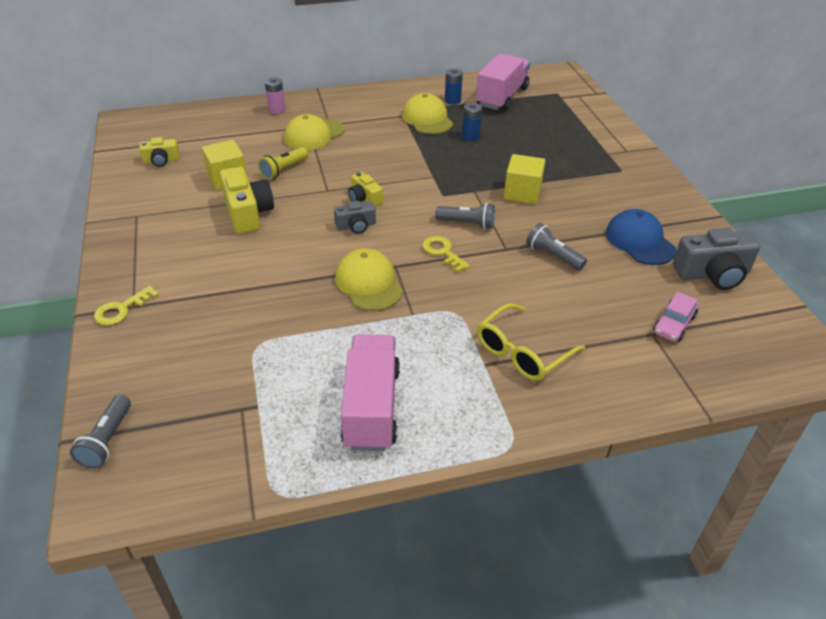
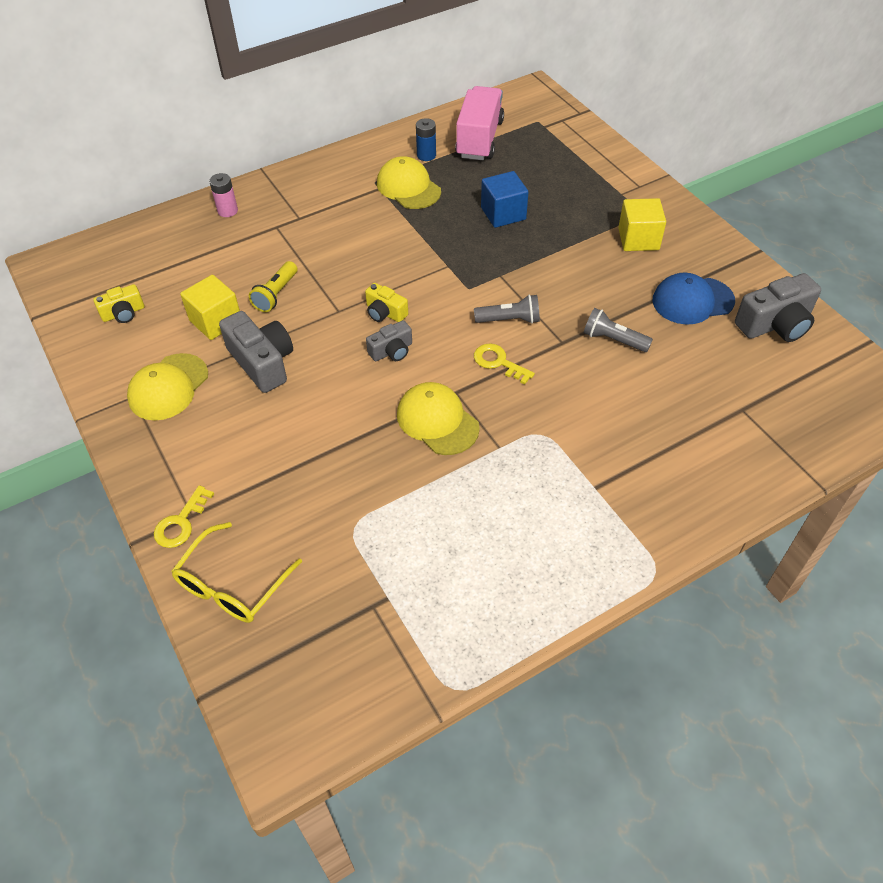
camera: 15 degrees left, 10 degrees up
grey flashlight [70,395,131,469] -> none
yellow camera [220,167,274,234] -> grey camera [219,311,293,393]
yellow cap [284,114,344,150] -> yellow cap moved to [127,353,208,421]
pink truck [340,334,400,451] -> none
blue battery [462,103,482,141] -> none
yellow glasses [477,303,585,381] -> yellow glasses moved to [171,522,302,623]
yellow cube [504,154,545,204] -> yellow cube moved to [618,198,666,251]
blue cap [606,209,676,265] -> blue cap turned 60 degrees counterclockwise [652,273,735,325]
pink car [653,292,699,342] -> none
none -> blue cube [481,171,528,228]

